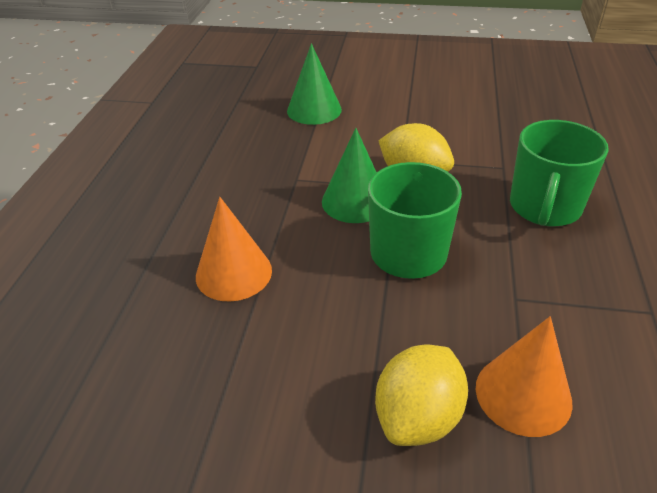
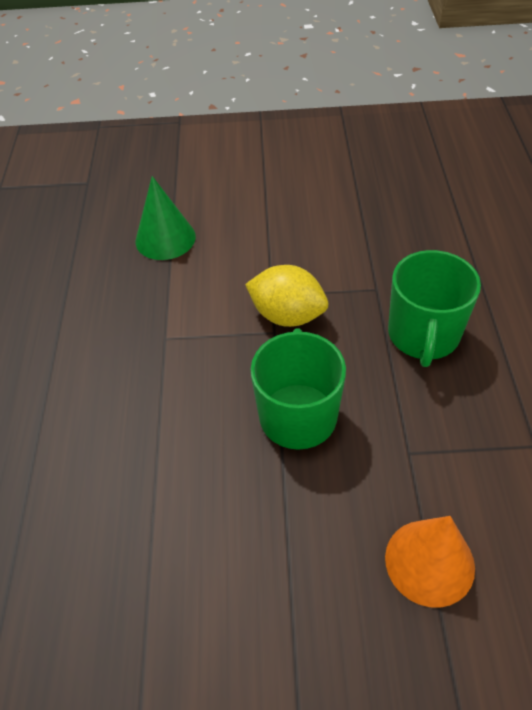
camera: 10 degrees left, 10 degrees up
orange cone [196,197,272,302] -> none
green cone [322,128,377,223] -> none
yellow lemon [375,344,468,446] -> none

